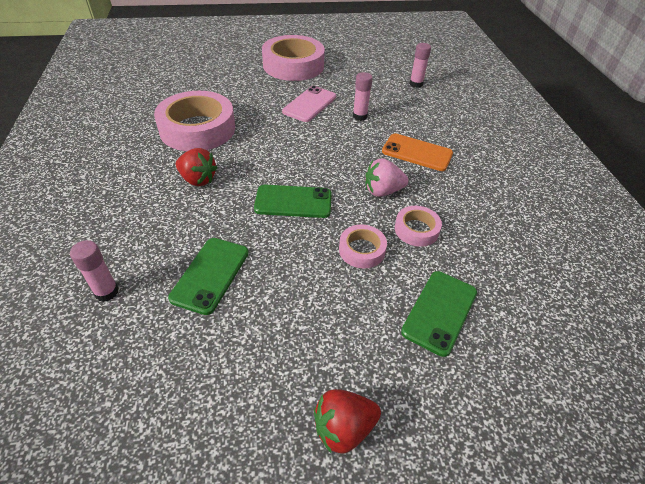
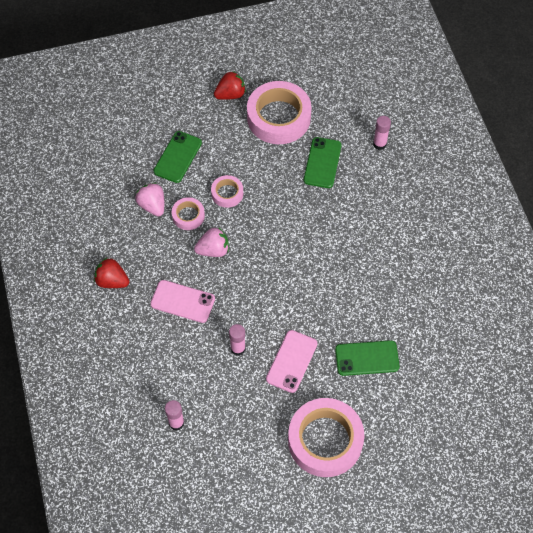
camera: 175 degrees right, 15 degrees up
pink tape [154,91,235,151] -> pink tape moved to [247,81,311,144]
red strawberry [176,148,218,186] -> red strawberry moved to [94,258,129,288]
green phone [254,185,332,218] -> green phone moved to [335,340,400,376]
orange phone [382,133,453,171] -> pink phone [150,280,215,323]
none -> pink strawberry [135,183,164,216]

